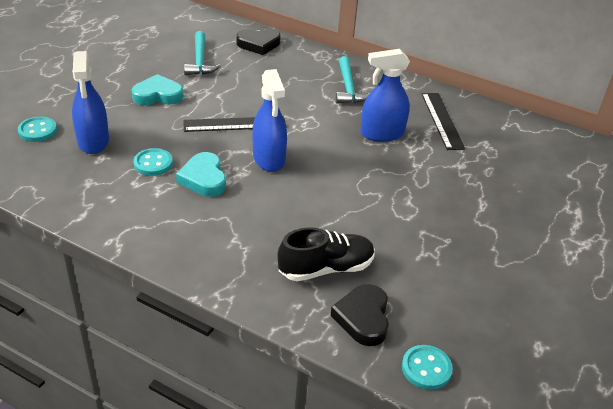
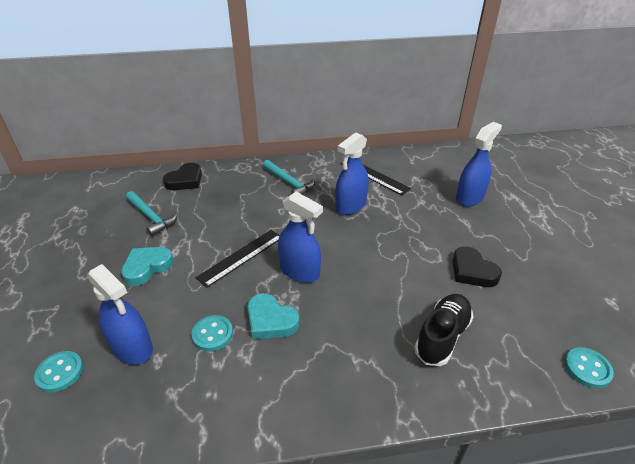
camera: 35 degrees left, 0 degrees up
black heart [330,284,389,346] -> black heart moved to [452,246,502,287]
none -> blue spray bottle [456,122,502,206]

